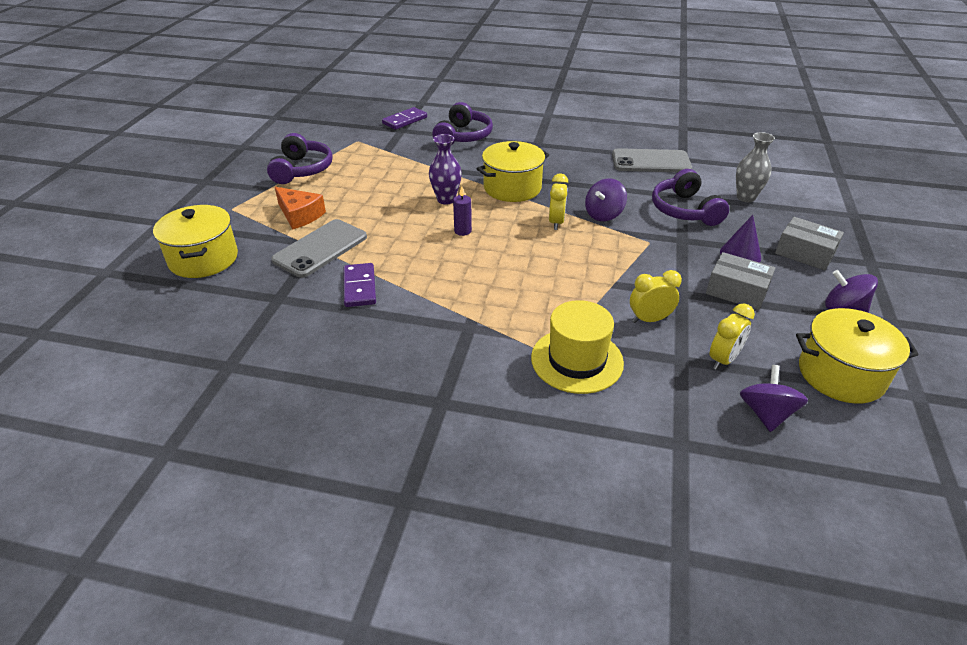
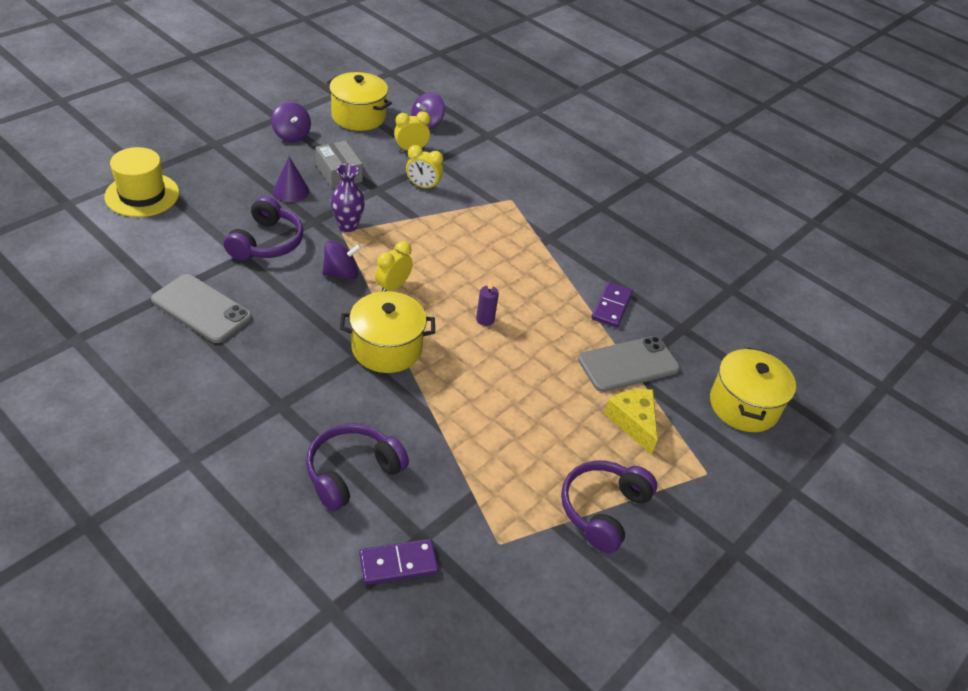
camera: 155 degrees left, 5 degrees up
orange cheese [275,187,326,229] -> yellow cheese [604,389,658,454]
purple vase [429,134,462,205] -> purple vase moved to [330,164,365,232]
yellow hat [531,300,624,394] -> yellow hat moved to [104,147,179,217]
grey vase [736,132,775,202] -> none
grey box [775,217,844,270] -> none

